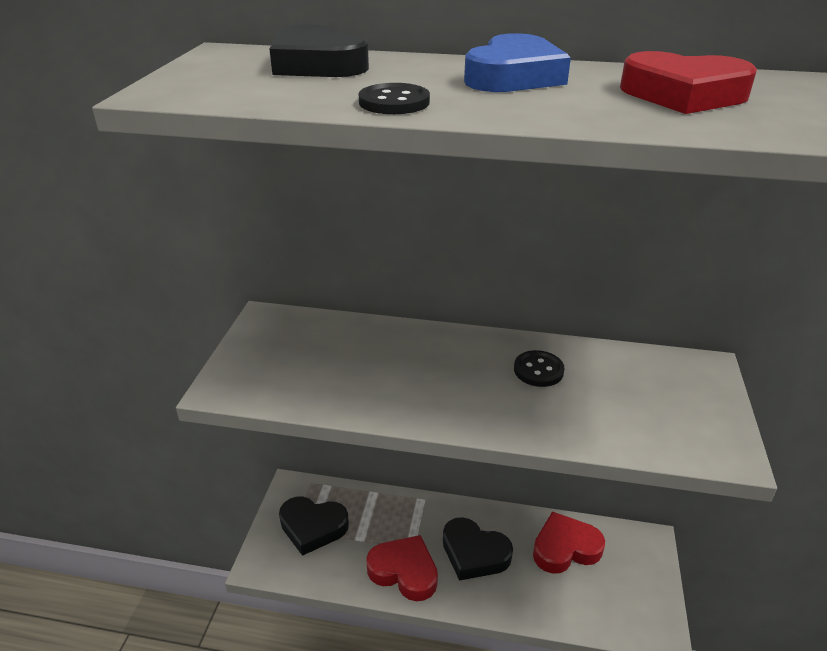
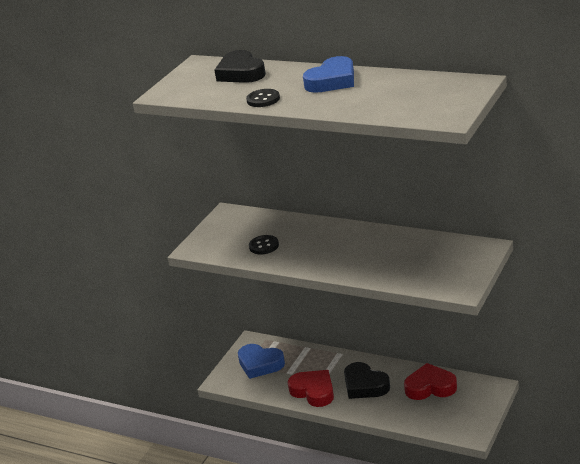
camera: 20 degrees right, 5 degrees down
black heart [279,496,349,556] -> blue heart [238,344,285,379]
black button [514,350,565,387] -> black button moved to [249,235,279,254]
red heart [620,51,757,114] -> none

